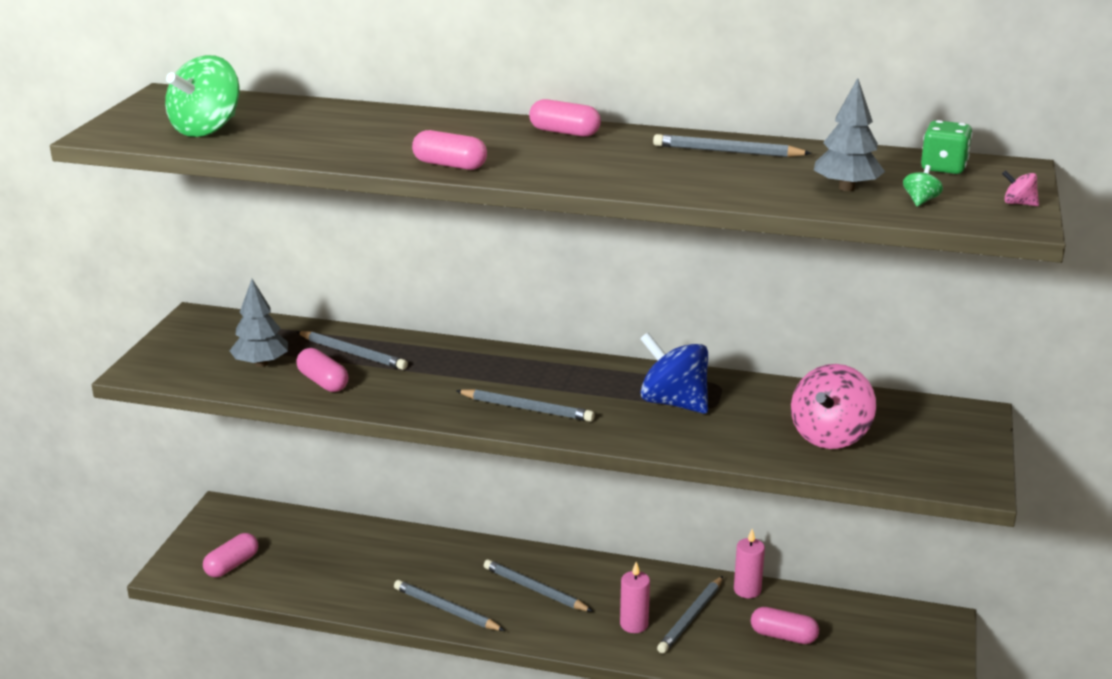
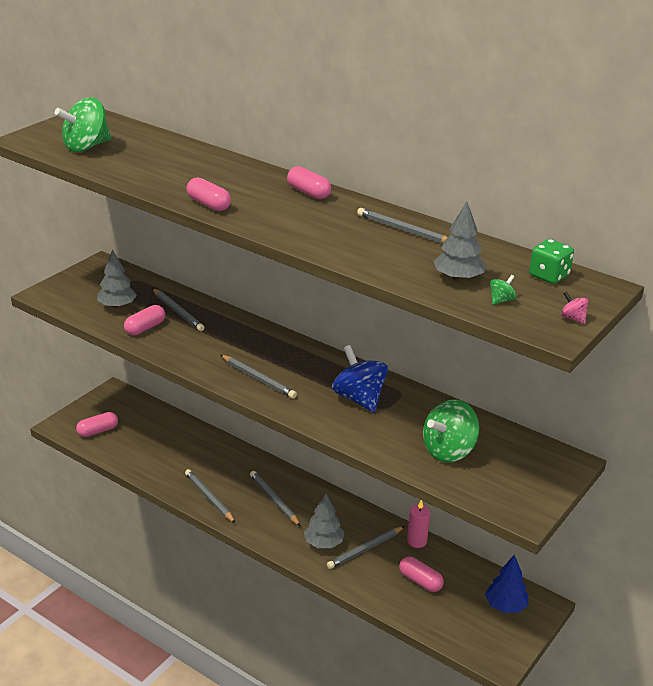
camera: 20 degrees right, 5 degrees up
pink capsule [296,348,348,392] -> pink capsule turned 60 degrees clockwise [124,305,165,335]
pink candle [620,562,650,633] -> grey tree [304,493,344,548]
pink spinning top [791,364,876,449] -> green spinning top [423,399,479,463]
none -> blue tree [485,555,528,613]

